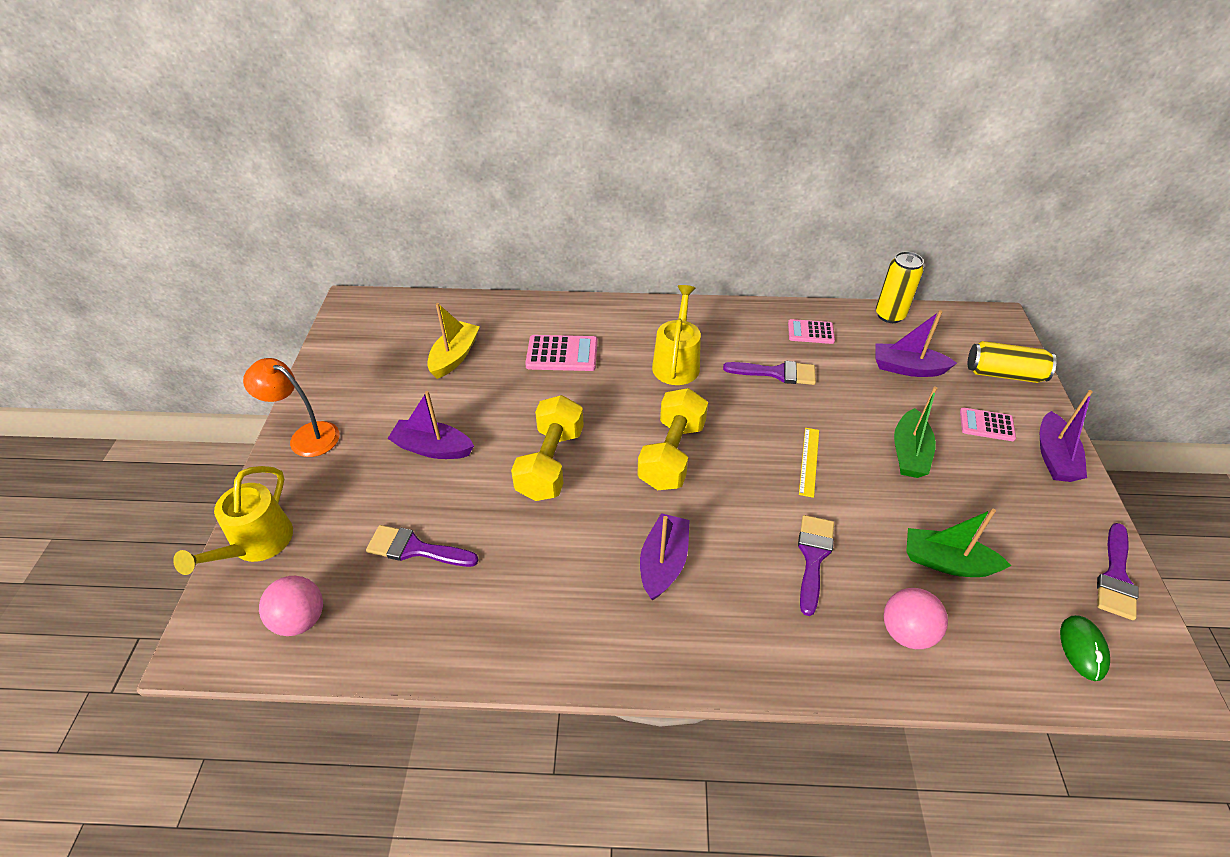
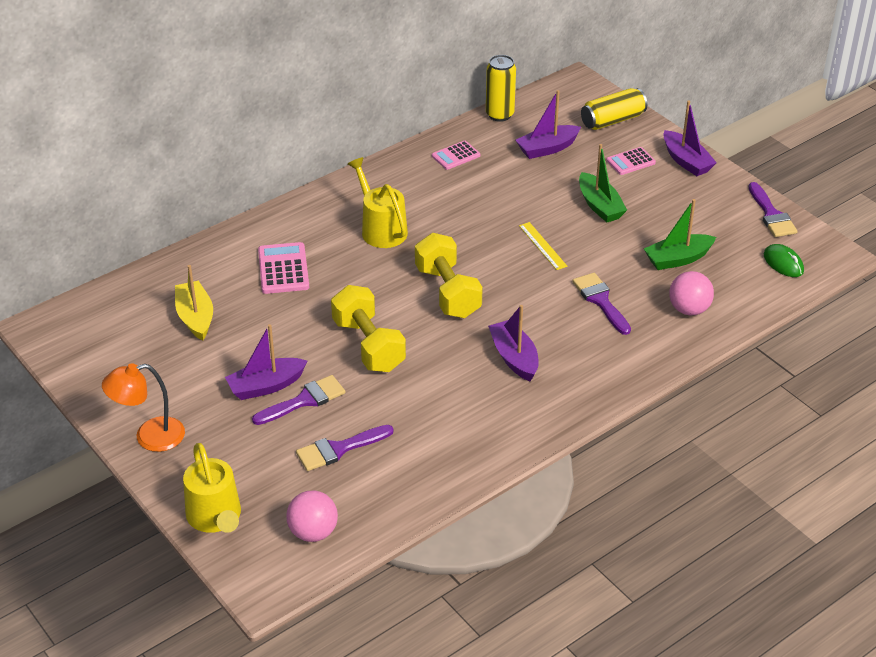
camera: 40 degrees left, 5 degrees down
pink calculator [525,335,598,371] -> pink calculator turned 60 degrees counterclockwise [258,242,309,294]
purple brush [723,361,816,385] -> purple brush moved to [252,375,345,425]

